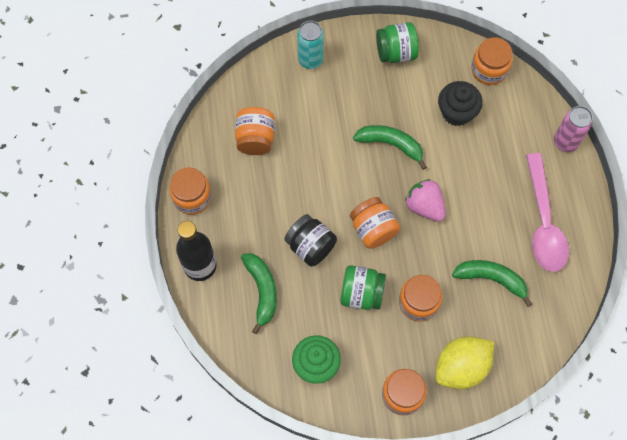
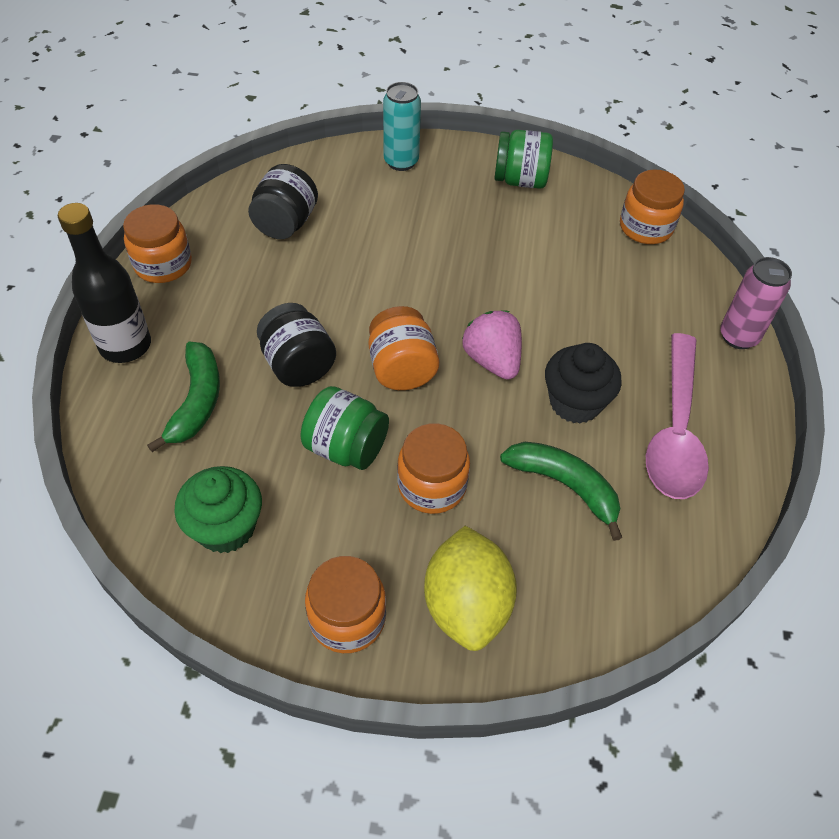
camera: 15 degrees right, 15 degrees down
orange jar [235,107,275,155] -> black jar [248,164,318,239]
green banana [353,125,427,170] -> none
yellow lemon [435,336,494,389] -> yellow lemon turned 75 degrees counterclockwise [424,526,517,651]
black cupcake [438,81,483,126] -> black cupcake moved to [545,343,622,424]

